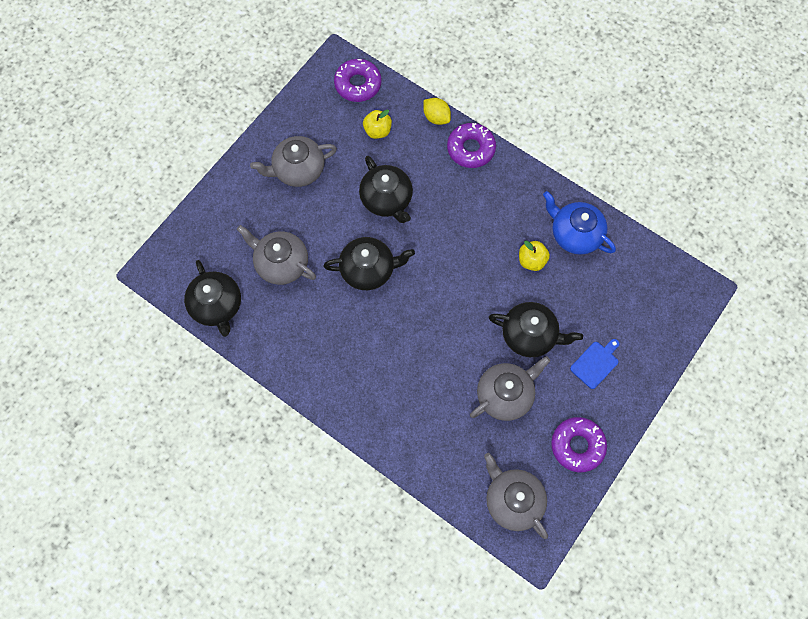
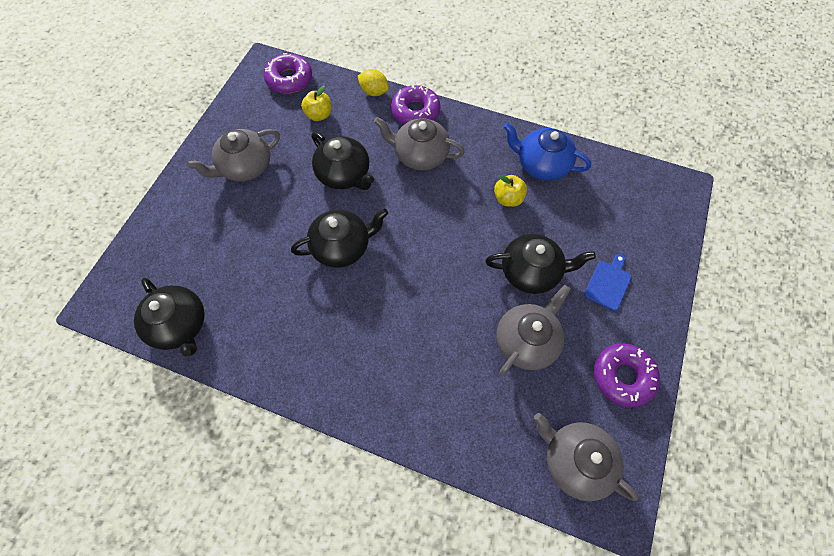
camera: 15 degrees left, 5 degrees down
grey teapot [237,225,316,285] -> grey teapot moved to [374,117,464,170]

